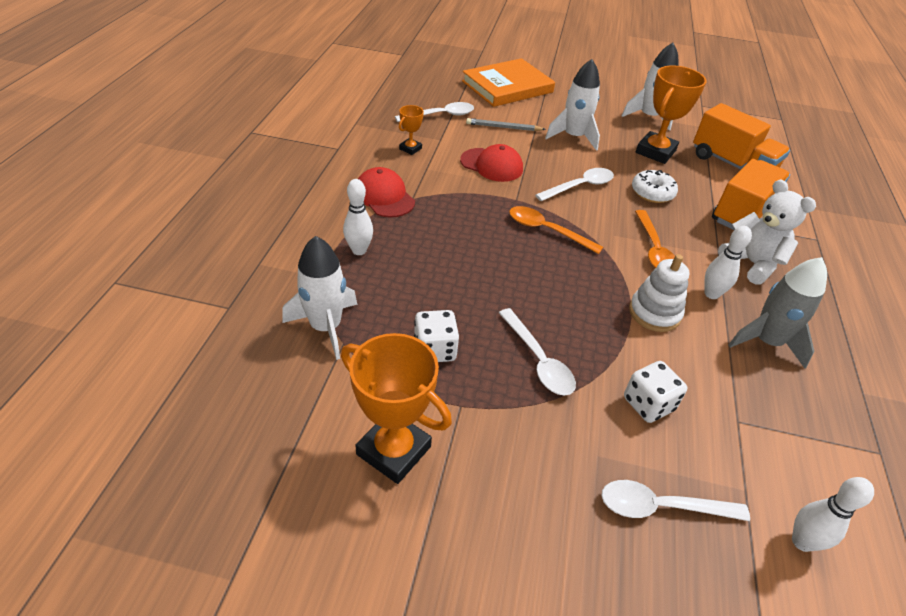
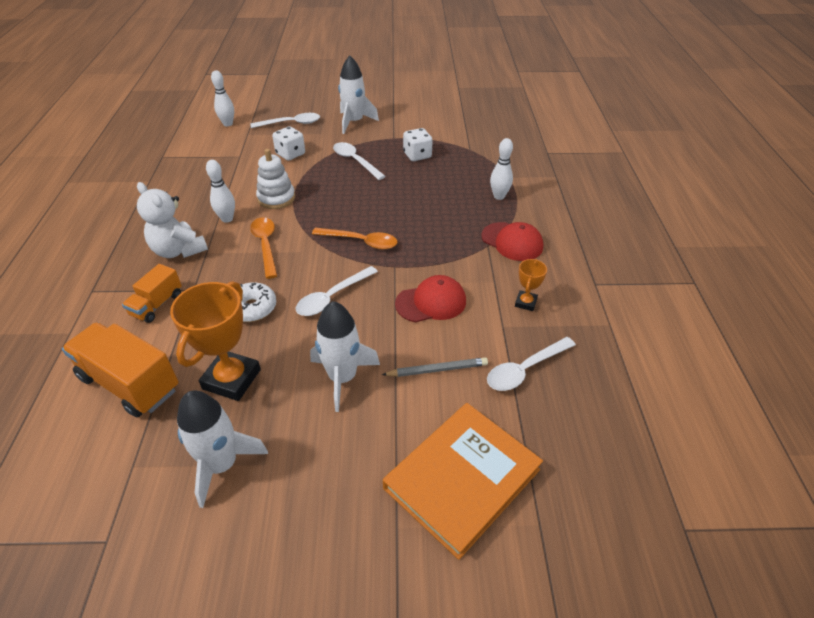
camera: 170 degrees right, 0 degrees up
white rocket [282,236,357,360] -> white rocket moved to [338,56,379,134]
orange trophy [341,333,452,484] -> none
red cap [460,144,523,182] -> red cap turned 150 degrees clockwise [395,275,466,323]
orange truck [712,159,790,230] -> orange truck [122,264,182,323], size x0.57
grey rocket [728,257,827,368] -> none

